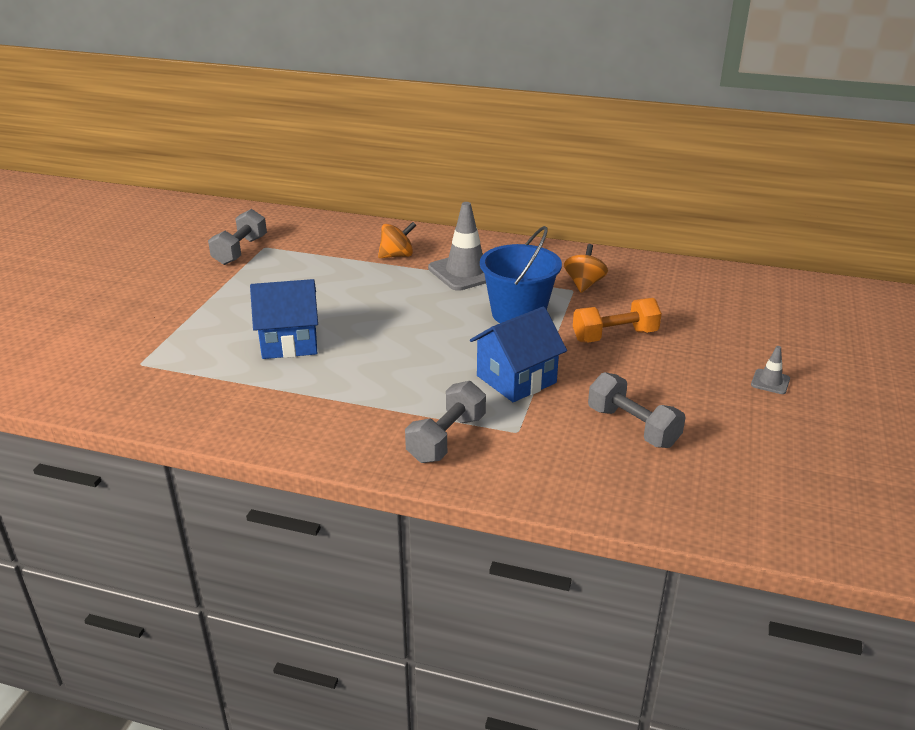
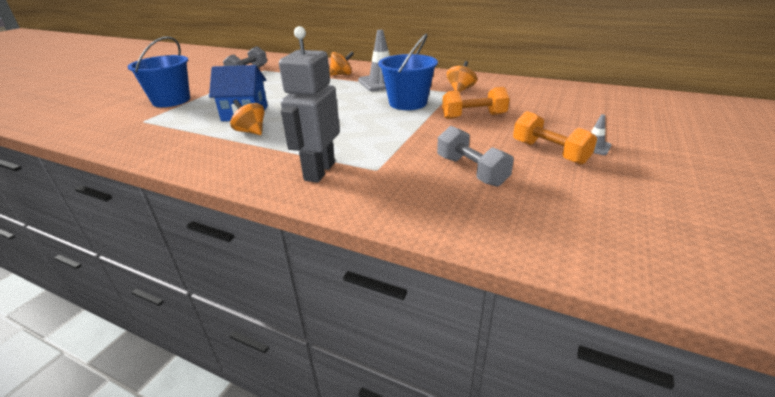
camera: 10 degrees right, 0 degrees up
grey dumbbell [405,381,486,463] -> grey robot [279,26,340,183]
blue house [470,307,567,402] -> none
none -> blue bucket [127,36,190,107]
none -> orange spinning top [230,99,265,135]
none -> orange dumbbell [513,111,597,165]

